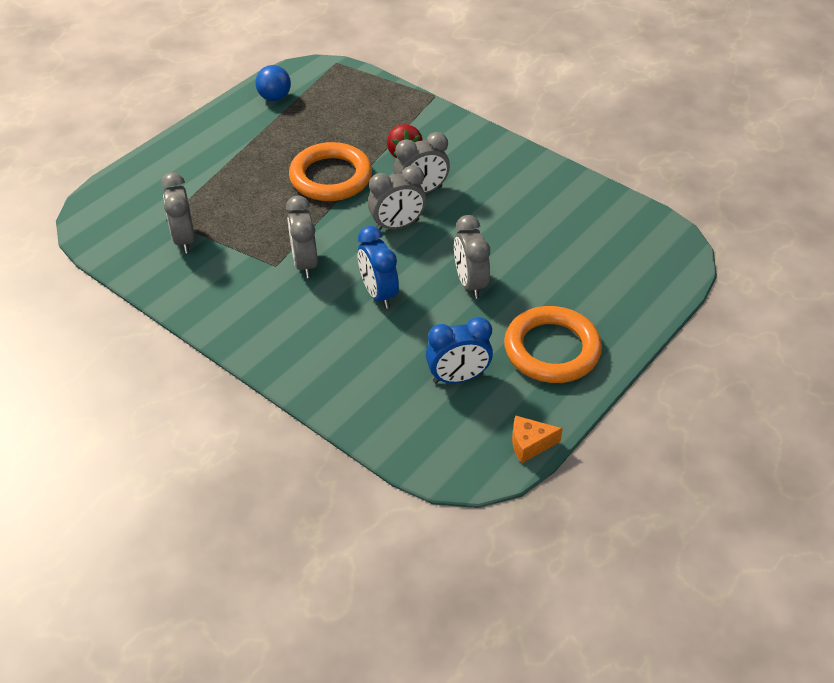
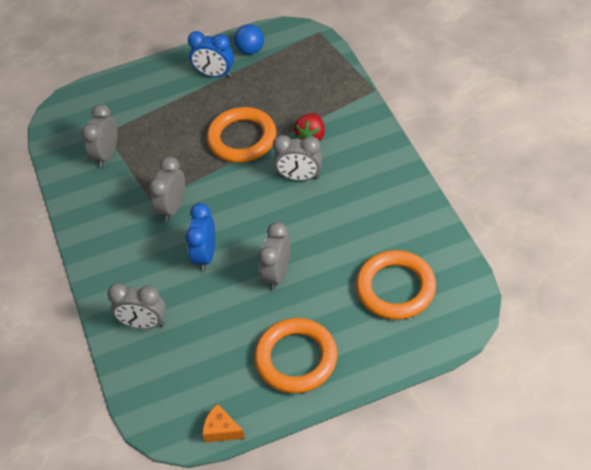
camera: 35 degrees right, 5 degrees up
grey clock [368,165,426,230] -> grey clock moved to [107,283,166,329]
blue clock [426,317,493,383] -> blue clock moved to [188,31,234,77]
none -> orange ring [356,250,436,320]

